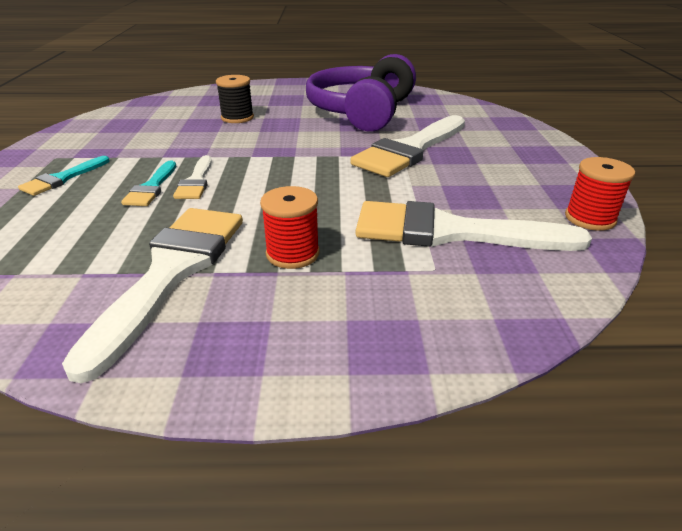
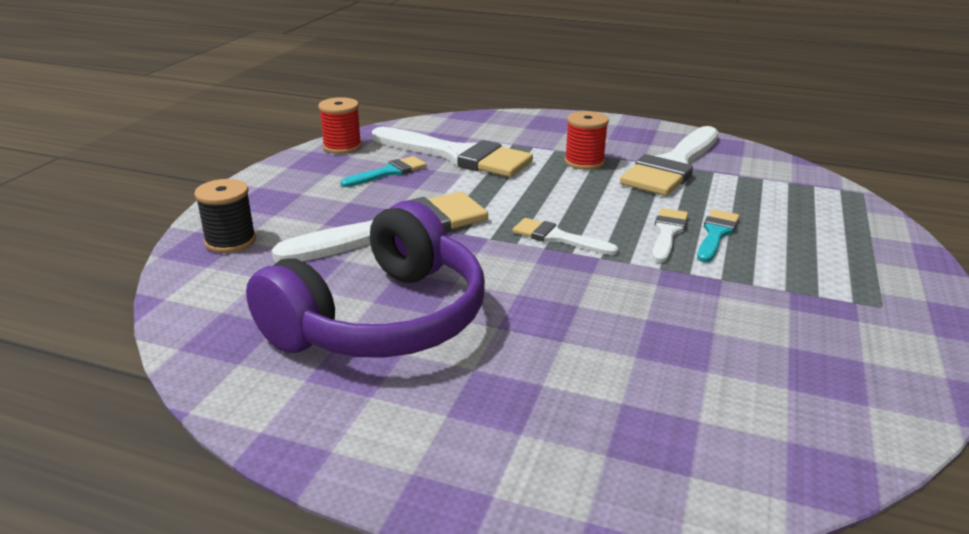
camera: 160 degrees left, 5 degrees down
turquoise brush [18,156,110,196] -> turquoise brush moved to [340,156,427,187]
black spool [216,75,254,123] -> black spool moved to [194,179,256,253]
none -> white brush [512,218,619,255]

